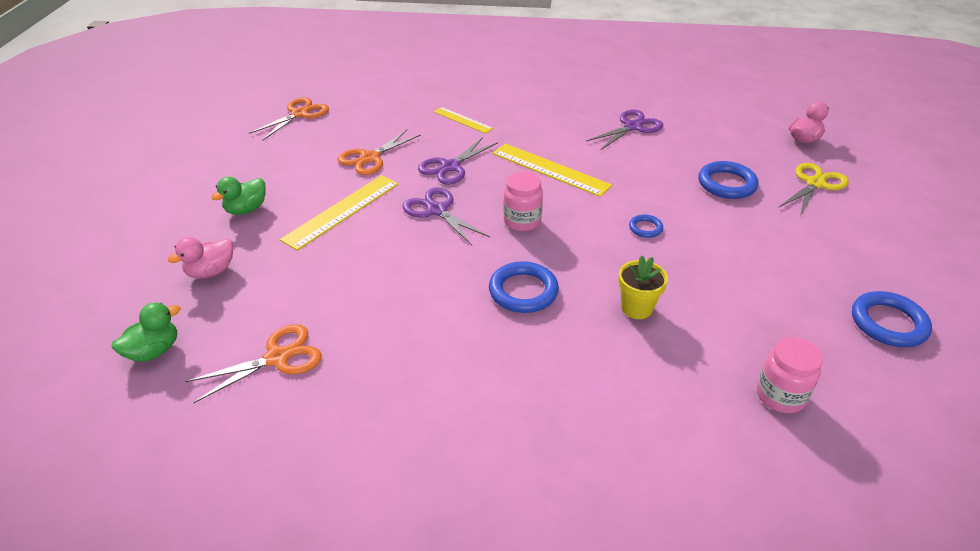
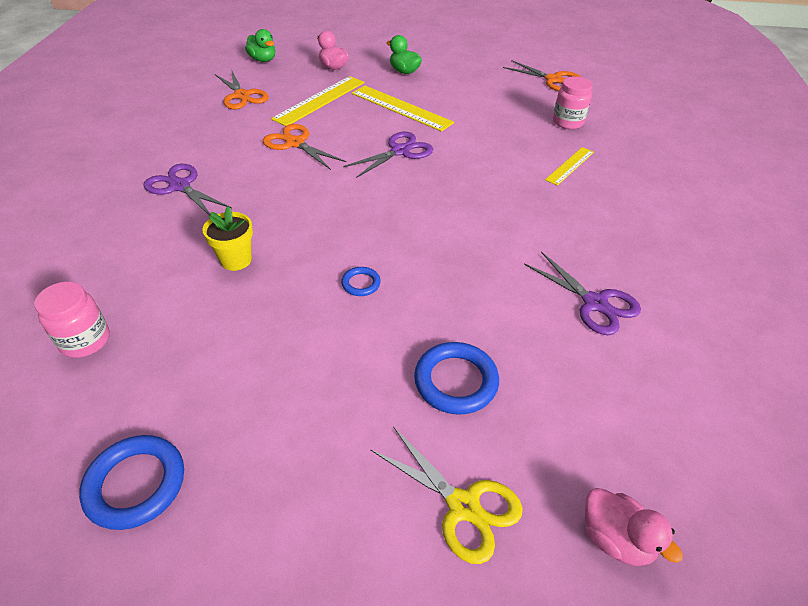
camera: 90 degrees right, 5 degrees up
orange scissors [337,129,421,175] -> orange scissors moved to [263,124,346,170]
purple scissors [418,137,498,185] -> purple scissors moved to [143,164,232,215]
blue ring [489,261,559,313] -> none
yellow ruler [492,143,612,197] -> yellow ruler moved to [271,76,365,126]
pink jar [503,172,543,232] -> pink jar moved to [553,77,592,129]

